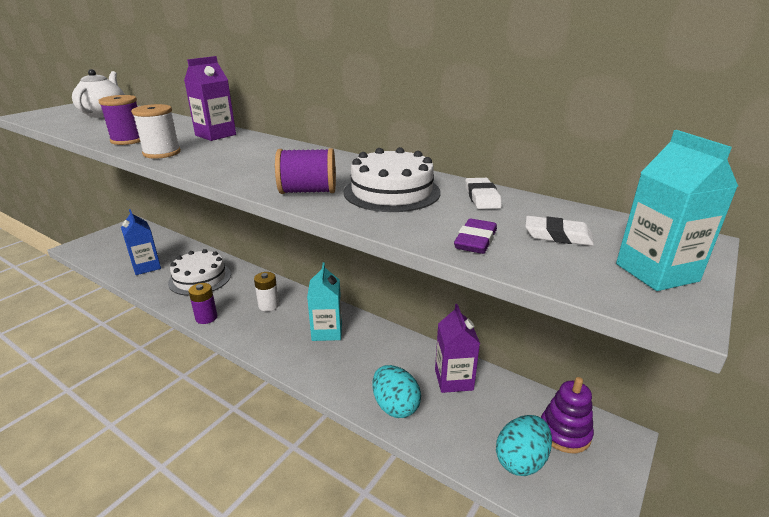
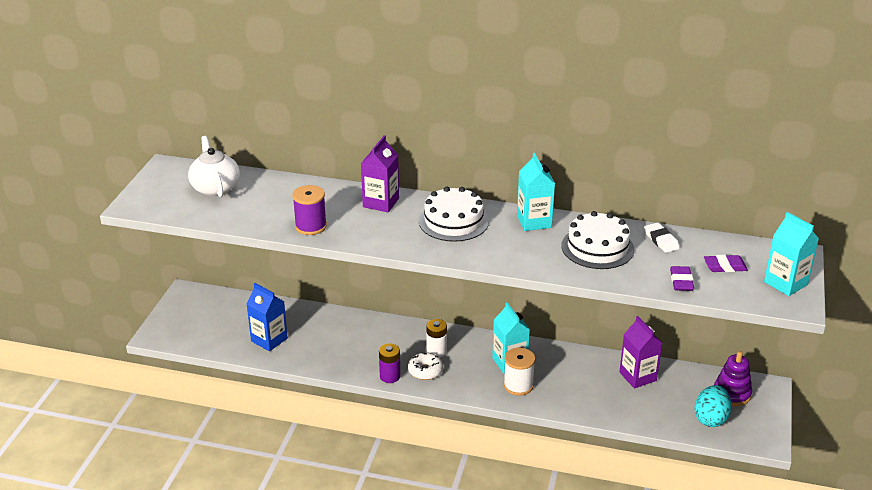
camera: 20 degrees left, 5 degrees up
white spool [131,104,181,159] -> white spool moved to [503,348,535,396]
white cake [168,249,231,296] -> white cake moved to [419,187,489,242]
purple spool [275,148,336,194] -> none
turquoise egg [372,365,421,418] -> none
white eraser [525,216,594,246] -> purple eraser [704,255,748,272]
none -> white donut [408,352,443,380]
none -> turquoise carton [517,153,555,231]

